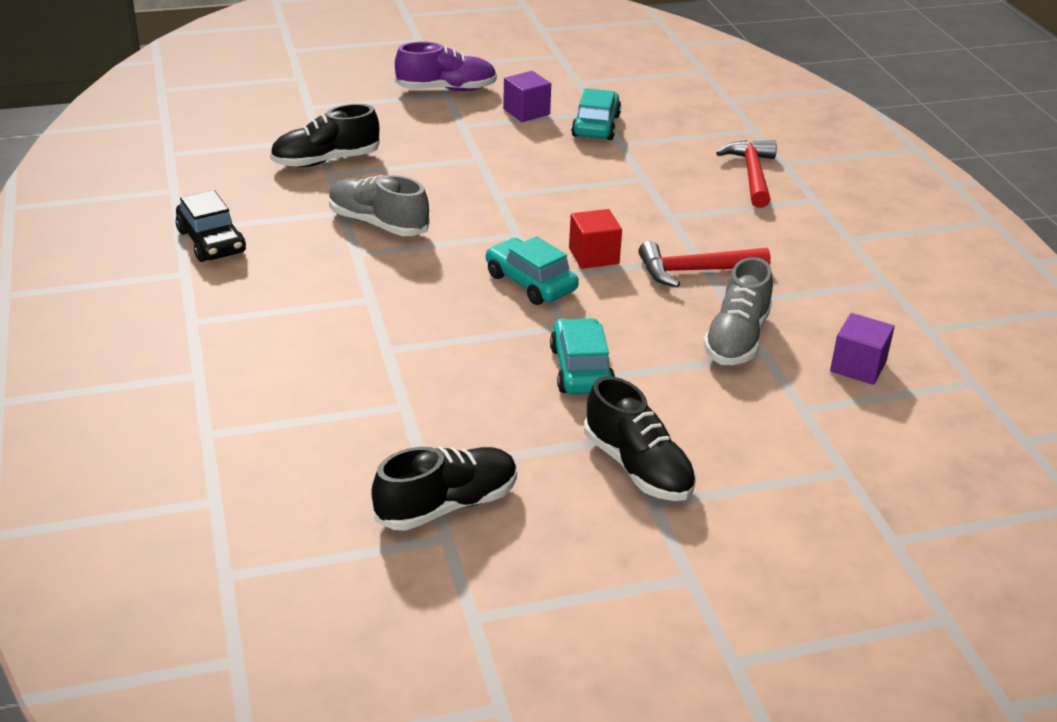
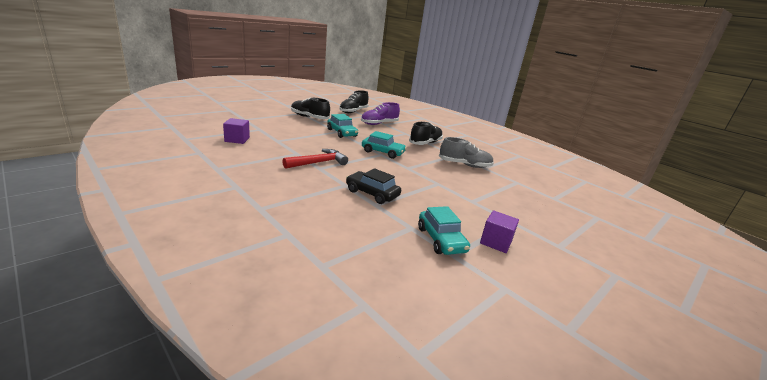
camera: 150 degrees right, 10 degrees down
black car [175,190,246,262] -> black car moved to [346,168,401,204]
black shoe [270,104,380,167] -> black shoe moved to [409,122,443,145]
purple shoe [395,42,497,91] -> purple shoe moved to [361,102,400,125]
red cube [569,209,622,269] -> none
grey shoe [703,257,773,365] -> none
red hammer [716,140,777,208] -> none

